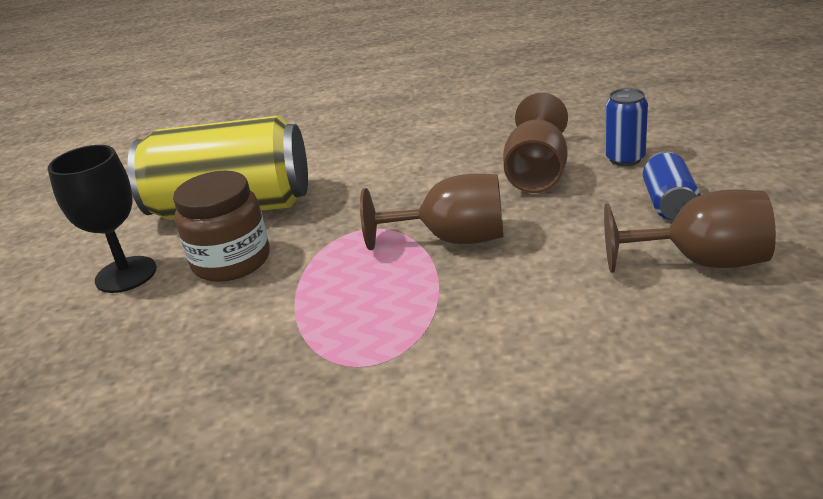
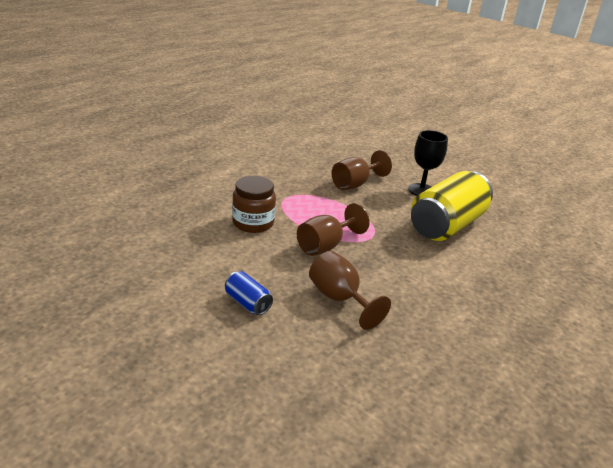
camera: 125 degrees right, 0 degrees up
brown jar [173,171,270,282] -> brown jar moved to [232,176,276,233]
brown goblet [604,189,776,273] -> brown goblet moved to [331,150,392,190]
blue can [605,88,648,166] -> none

